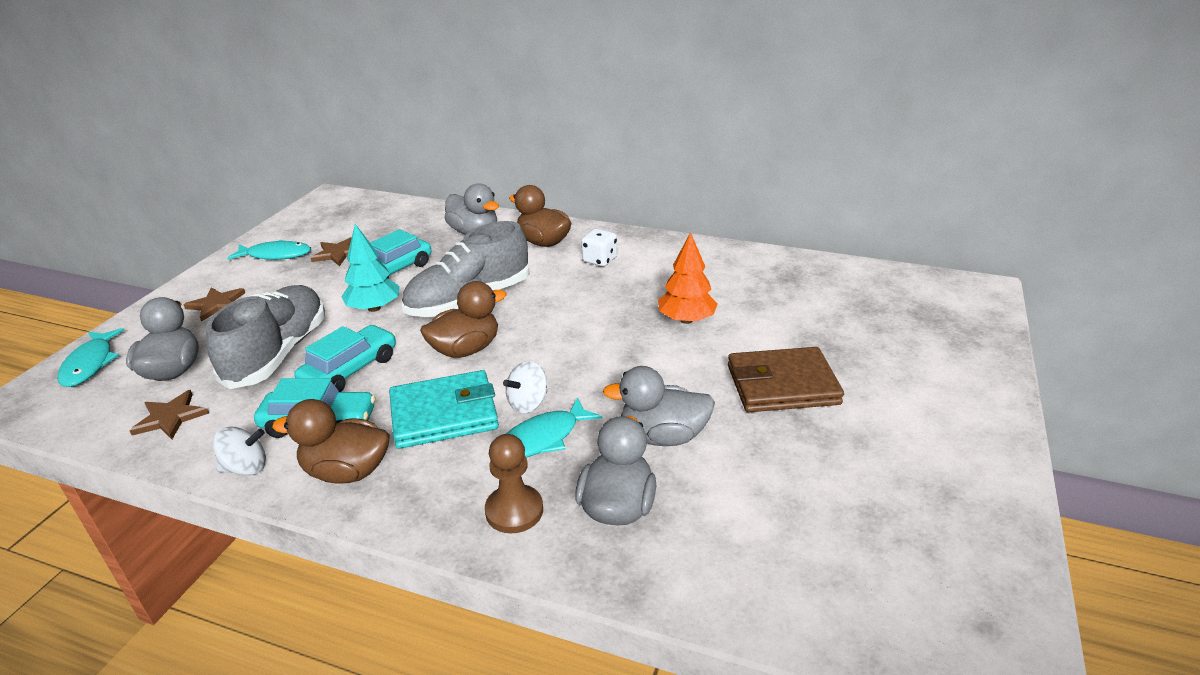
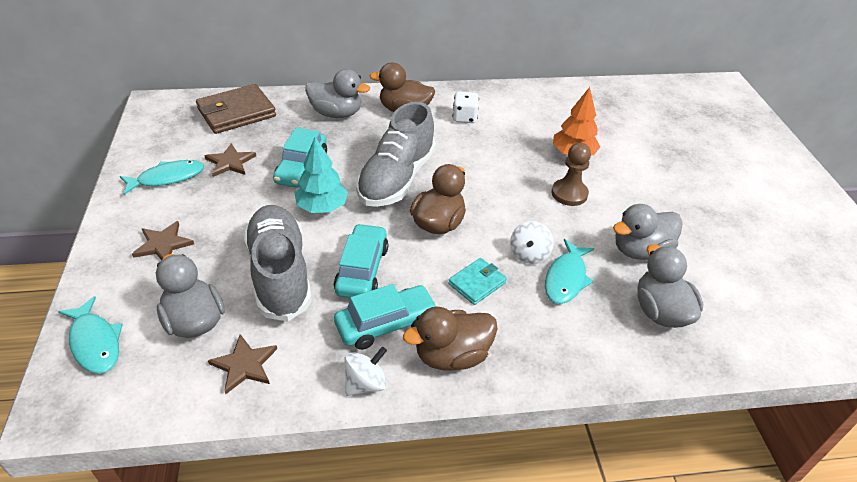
camera: 30 degrees left, 10 degrees up
turquoise wallet [389,370,499,449] -> turquoise wallet [448,258,507,305], size x0.56
brown pawn [485,434,543,533] -> brown pawn moved to [552,143,591,206]
brown wallet [728,347,844,412] -> brown wallet moved to [196,84,276,134]

